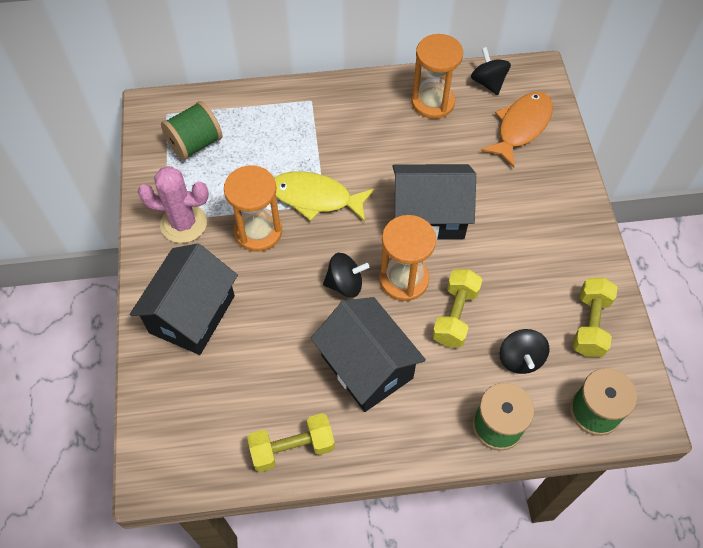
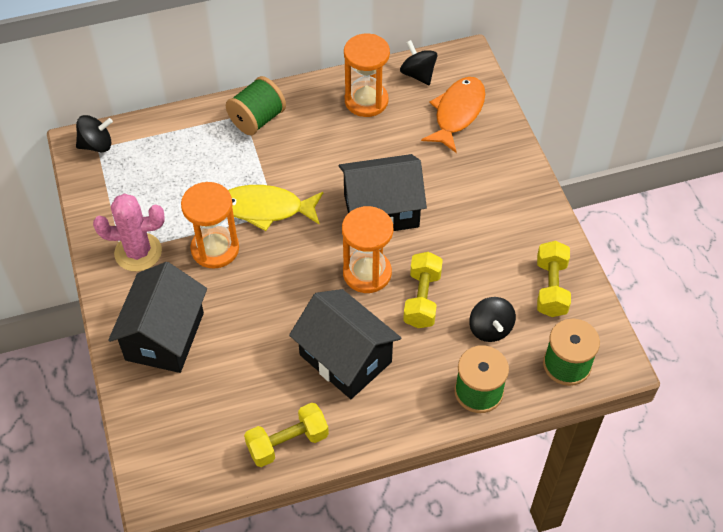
camera: 10 degrees left, 5 degrees down
green spool [161,101,222,160] -> green spool moved to [226,76,286,135]
black spinning top [323,253,369,297] -> black spinning top moved to [76,115,113,152]

